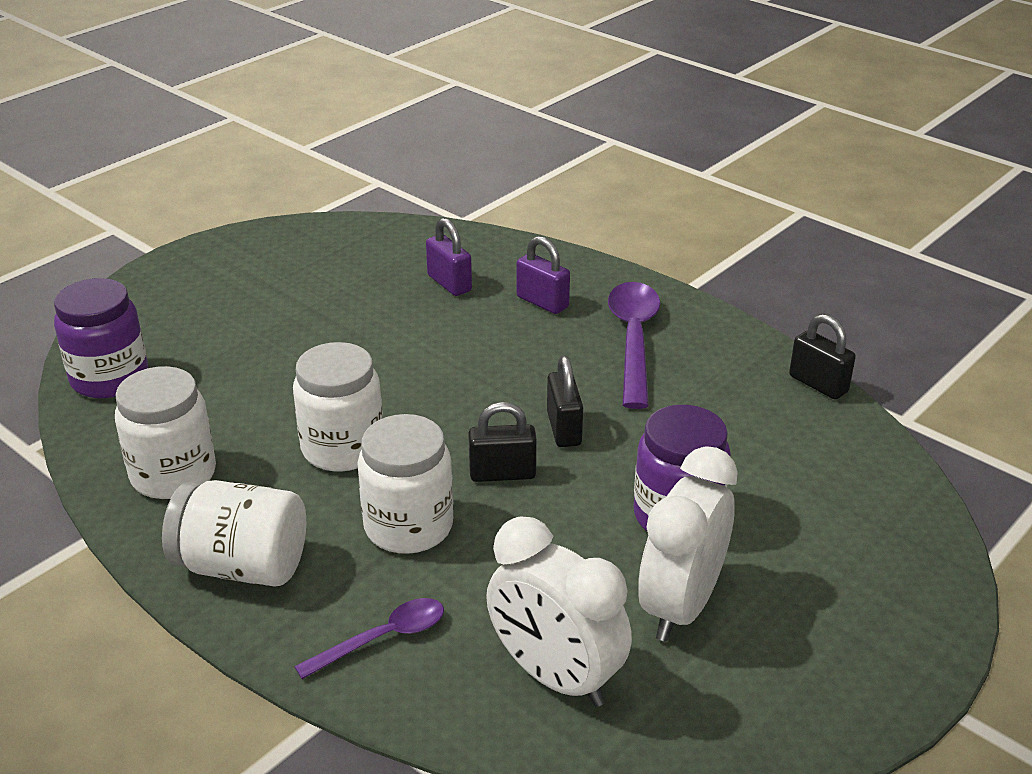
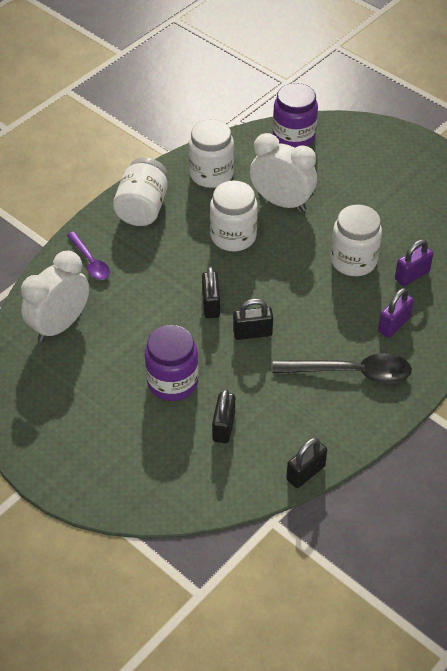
camera: 90 degrees right, 15 degrees up
white jar [357,414,453,554] -> white jar moved to [331,204,382,276]
purple spoon [608,282,660,409] -> black spoon [273,353,412,383]
white clock [638,446,738,642] -> white clock moved to [250,133,317,211]
none -> black padlock [212,389,235,443]

